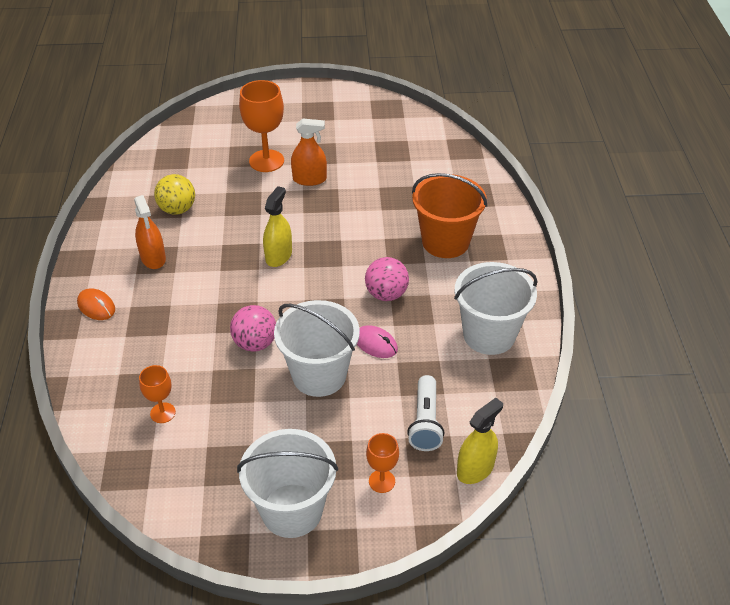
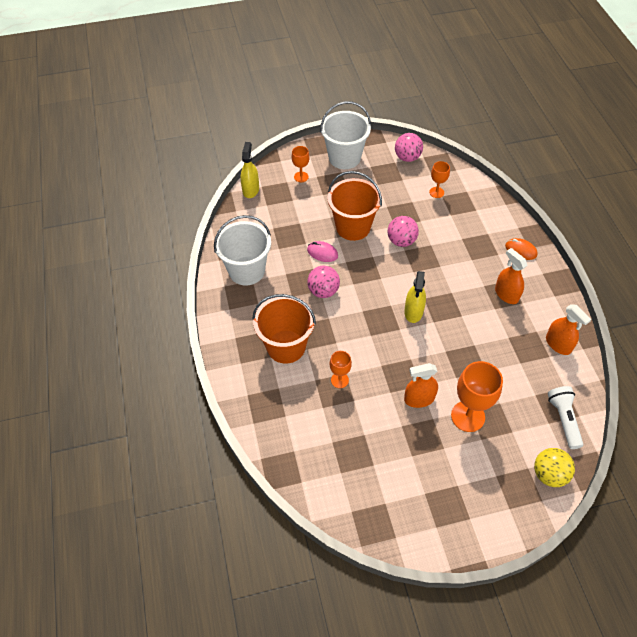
camera: 170 degrees right, 10 degrees up
yellow ball [154,174,195,215] -> yellow ball moved to [534,448,575,487]
white bucket [274,300,360,397] -> orange bucket [327,171,382,241]
white flashlight [407,375,445,451] -> white flashlight moved to [548,386,583,449]
yellow spray bottle [457,398,503,484] -> yellow spray bottle turned 150 degrees clockwise [240,142,259,198]
none -> orange goblet [329,351,352,388]
none -> pink ball [395,133,423,162]
none -> orange spray bottle [546,304,591,355]

